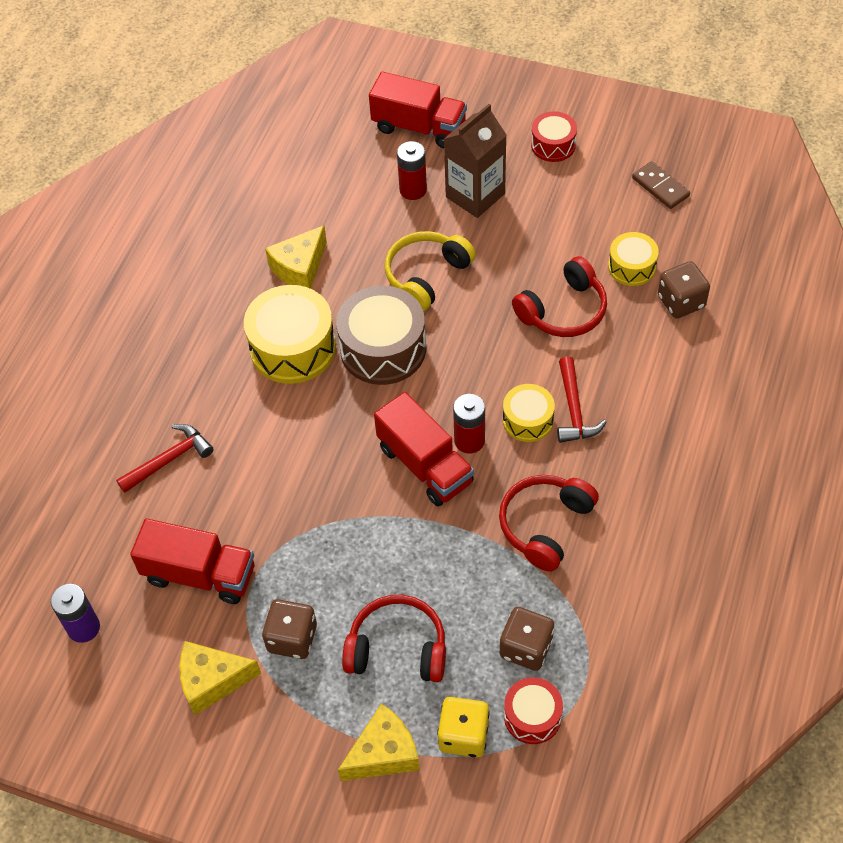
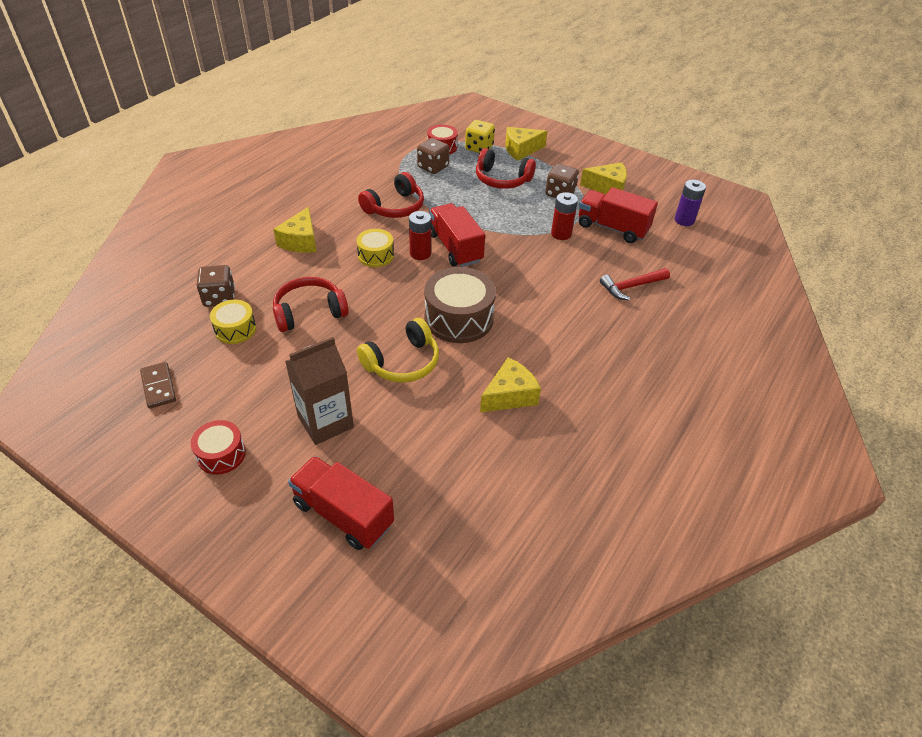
camera: 170 degrees left, 10 degrees down
yellow drum [244,285,336,384] -> none
red battery [397,141,427,200] -> red battery moved to [551,192,578,240]
red hammer [557,356,607,443] -> none
none -> yellow cheese [273,207,317,253]

